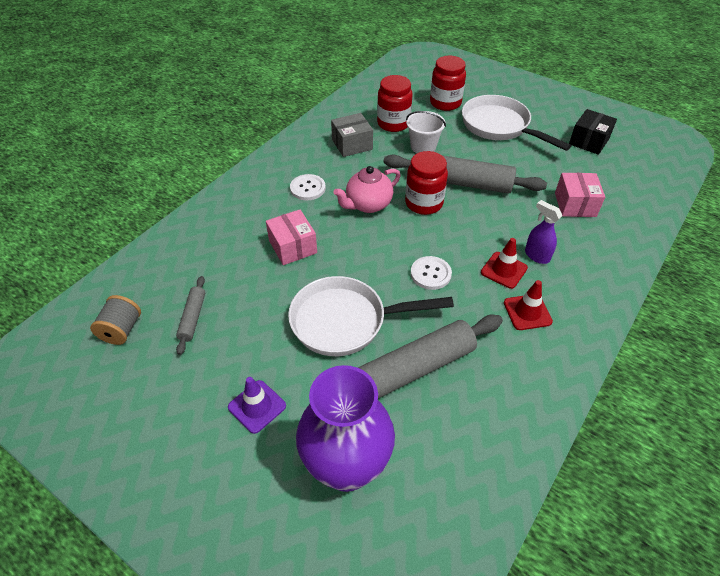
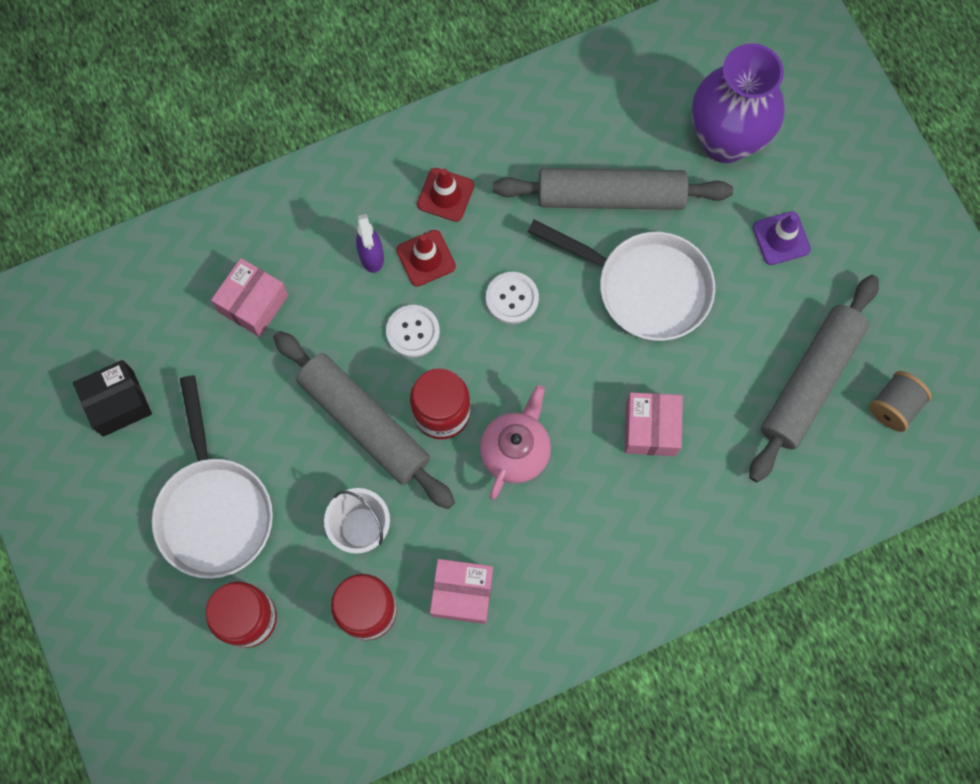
camera: 150 degrees left, 25 degrees up
grey rolling pin [176,276,205,355] -> grey rolling pin [749,275,879,482], size x2.07
white button [290,174,326,200] -> white button moved to [386,305,440,358]
grey box [331,113,373,157] -> pink box [430,559,493,624]
pink teapot [333,166,401,213] -> pink teapot turned 60 degrees counterclockwise [480,385,551,500]

